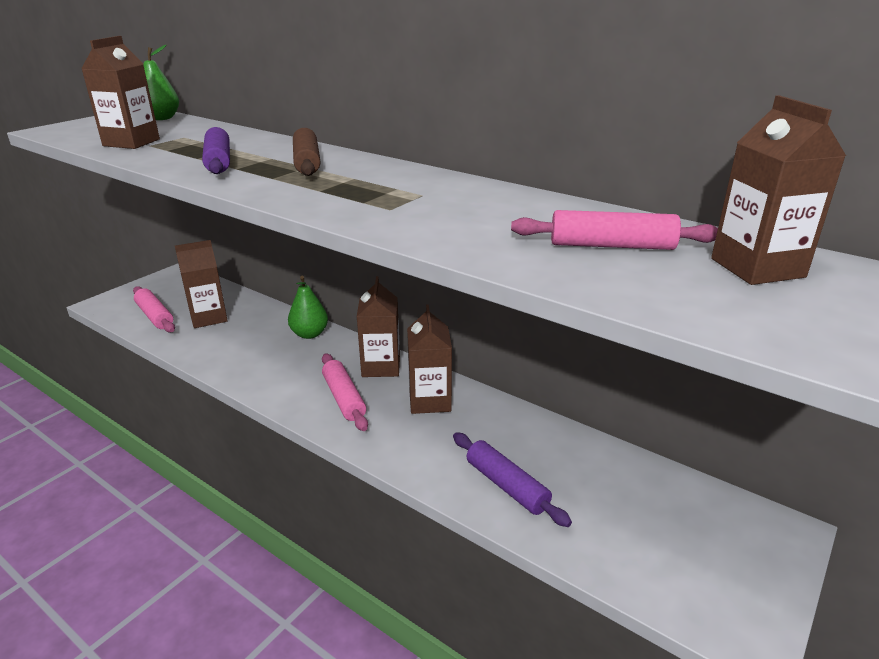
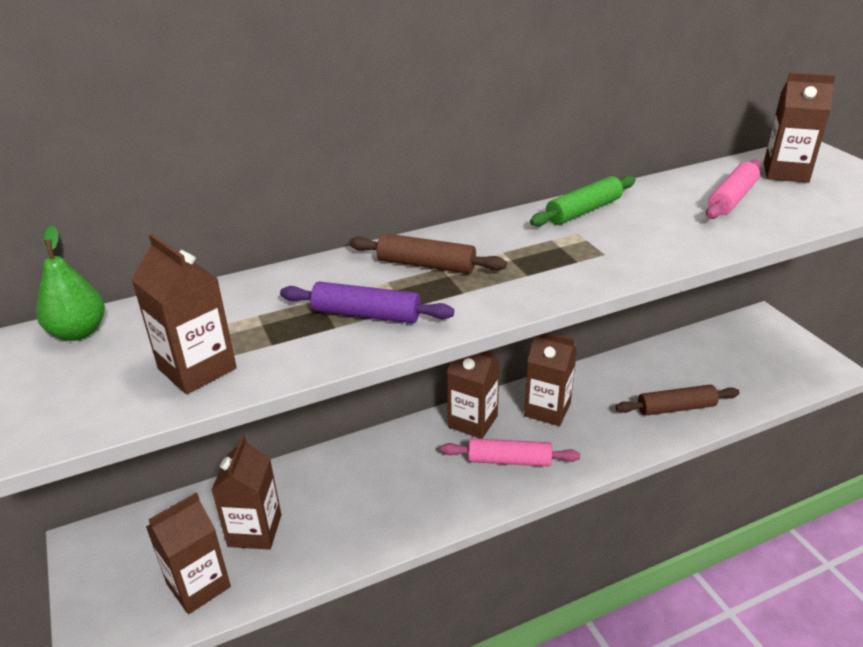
camera: 60 degrees left, 5 degrees up
pink rolling pin [133,286,175,333] -> brown carton [146,492,231,614]
green pear [288,276,328,339] -> none
purple rolling pin [453,432,572,527] -> brown rolling pin [616,385,740,416]
none -> green rolling pin [530,175,636,226]

